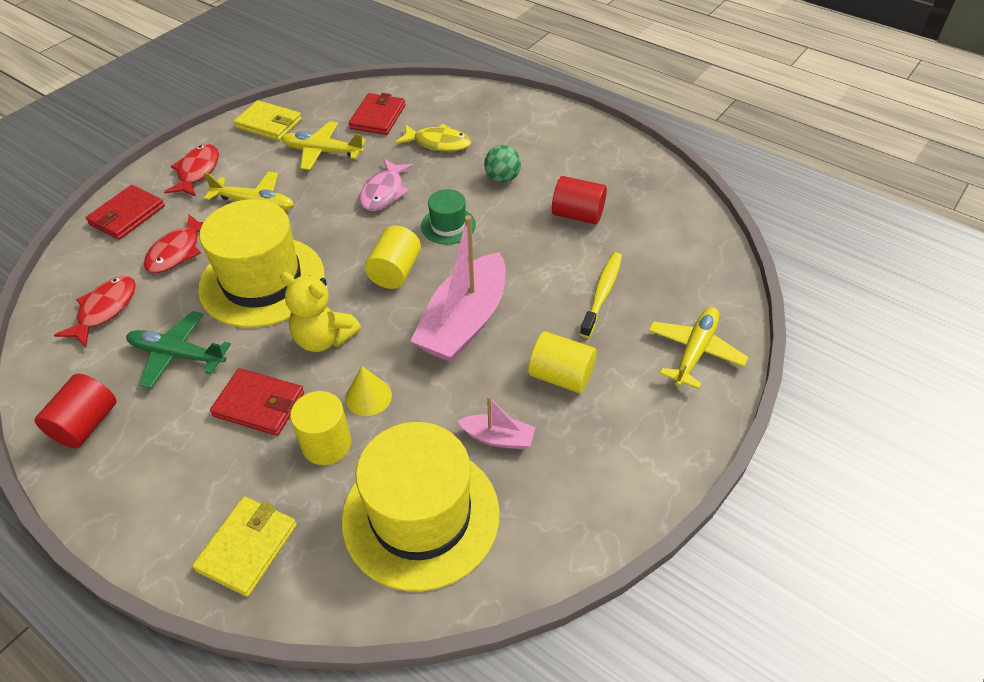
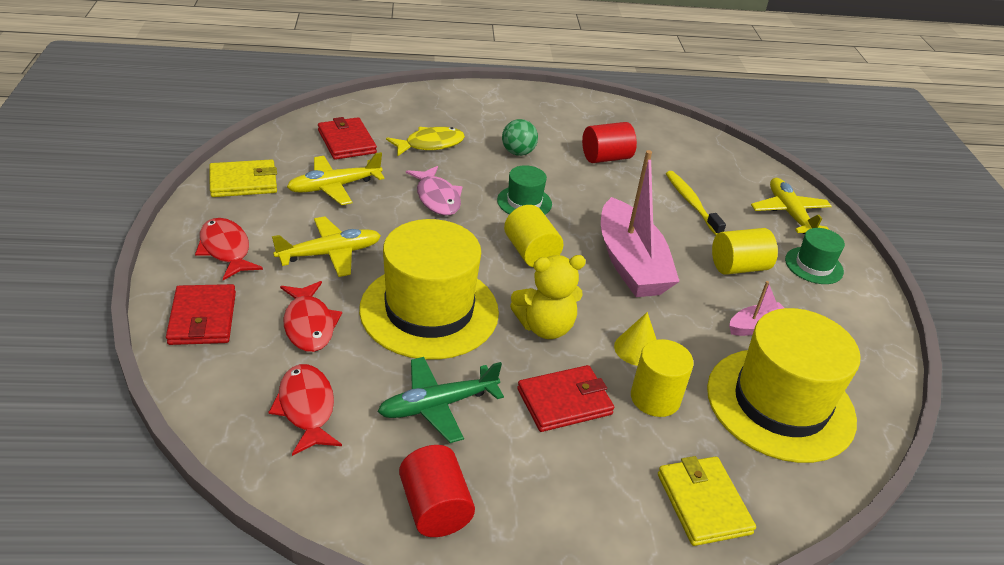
camera: 45 degrees left, 10 degrees down
none -> green hat [785,228,845,284]

